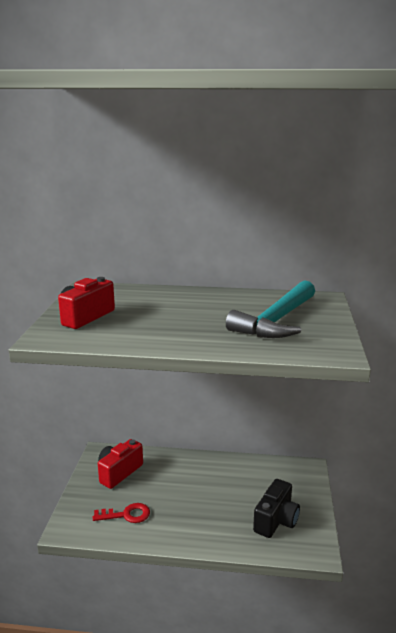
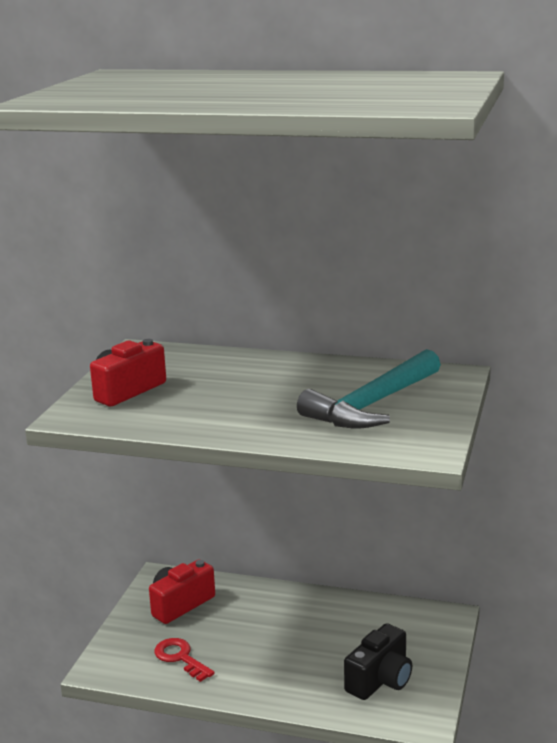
camera: 10 degrees right, 0 degrees up
red key [93,503,150,523] -> red key turned 135 degrees counterclockwise [154,638,215,682]

